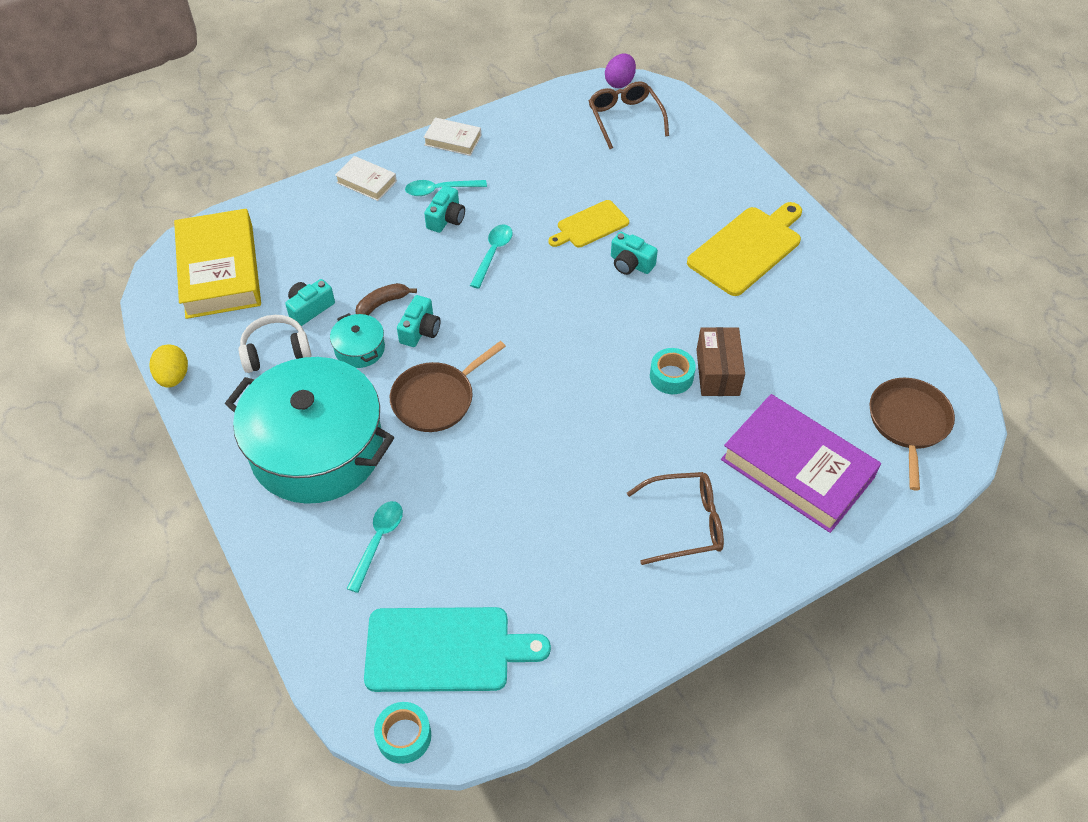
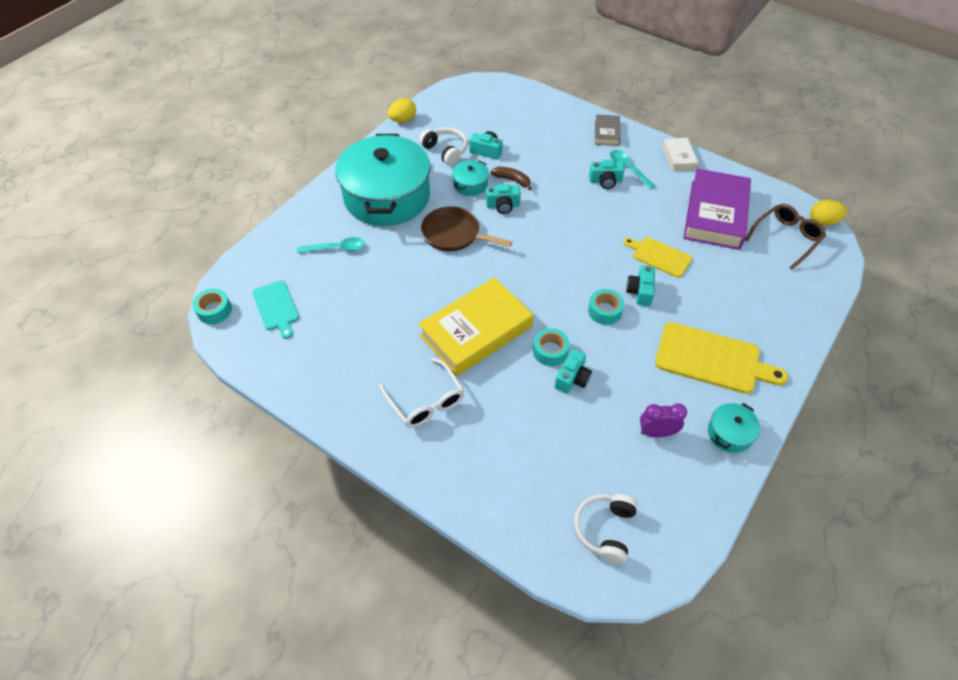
camera: 65 degrees right, 0 degrees up
yellow book [174,209,261,319] -> yellow book moved to [418,277,534,376]
white book [335,156,397,201] -> grey book [595,114,621,146]
turquoise cutting board [364,607,551,692] -> turquoise cutting board [252,280,299,339], size x0.61
turquoise spoon [470,224,512,289] -> none
purple egg [605,53,636,88] -> yellow egg [810,200,847,226]
brown glasses [627,472,724,565] -> white glasses [379,358,464,428]
brown box [697,327,745,396] -> turquoise camera [555,349,592,394]
purple book [721,394,881,533] -> purple book moved to [683,168,751,250]
brown pan [870,378,955,491] -> white headphones [574,494,638,564]
none -> turquoise tape [588,289,624,325]
none -> purple clock [640,403,687,437]
none -> turquoise pot [708,403,760,453]

